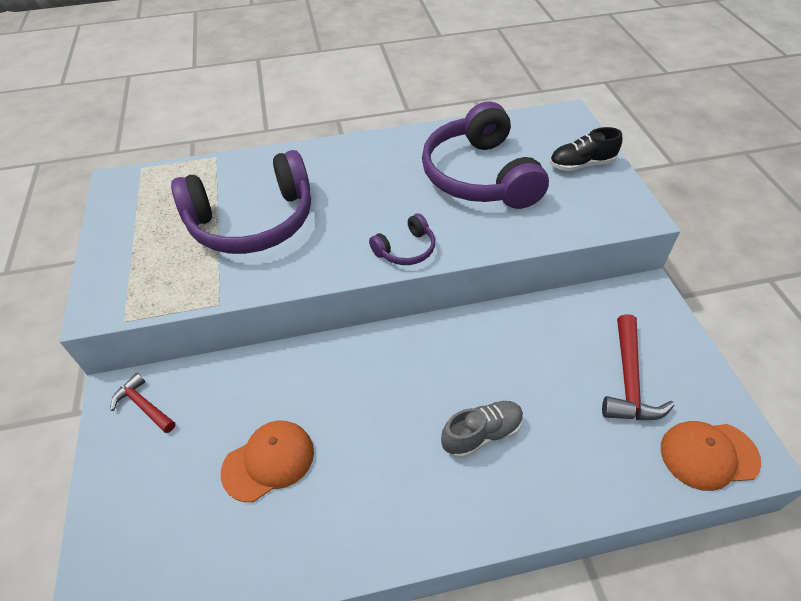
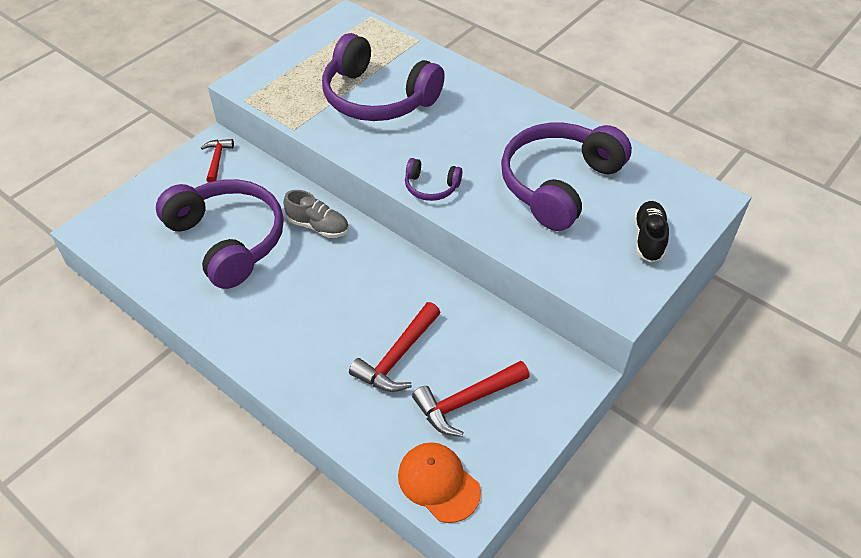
camera: 50 degrees right, 0 degrees up
orange cap [221,421,314,502] -> purple headphones [156,179,284,289]
grey shoe [441,401,524,458] -> grey shoe moved to [283,190,349,238]
black shoe [550,127,622,171] -> black shoe turned 60 degrees clockwise [634,201,669,262]
none -> red hammer [349,302,441,392]

